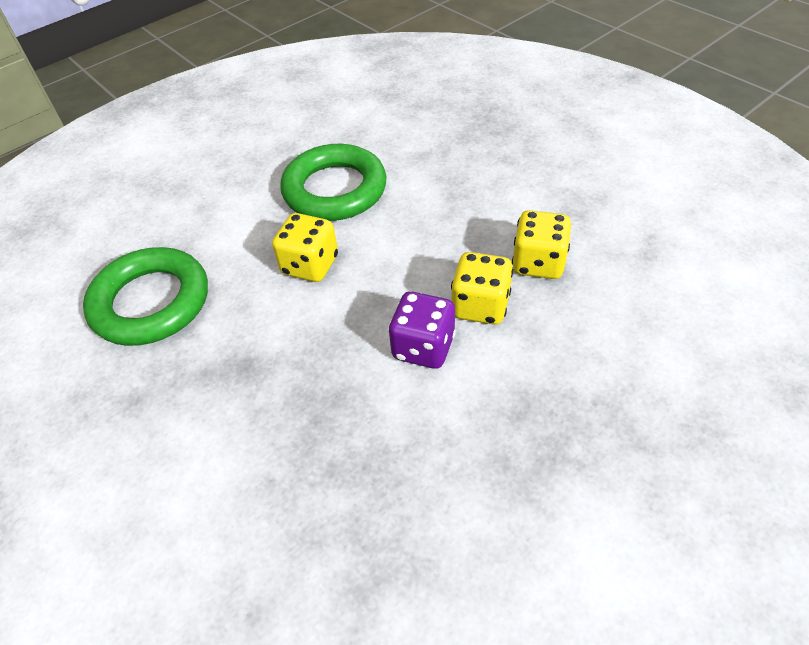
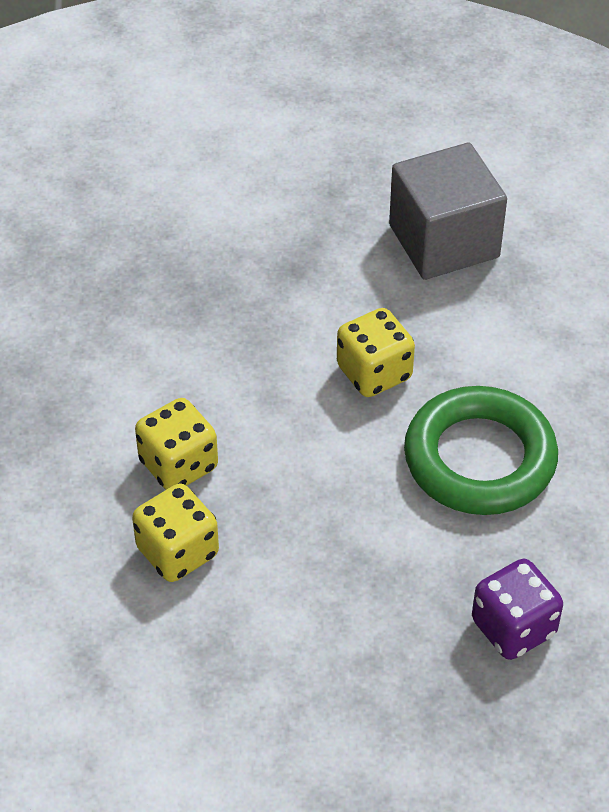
camera: 125 degrees right, 0 degrees up
green ring [83,247,208,346] -> grey cube [389,143,507,280]
purple dice [388,291,456,368] -> purple dice moved to [472,559,563,660]

